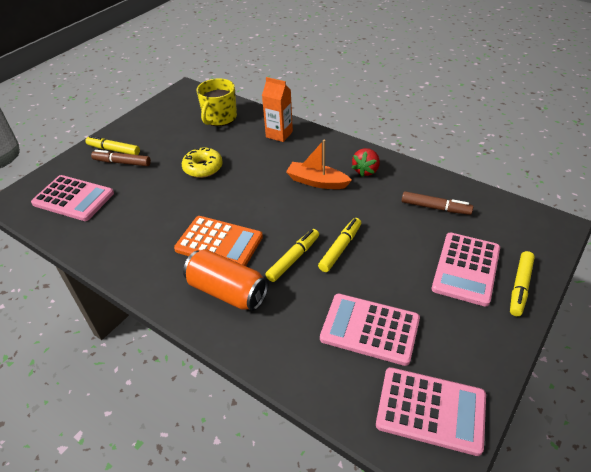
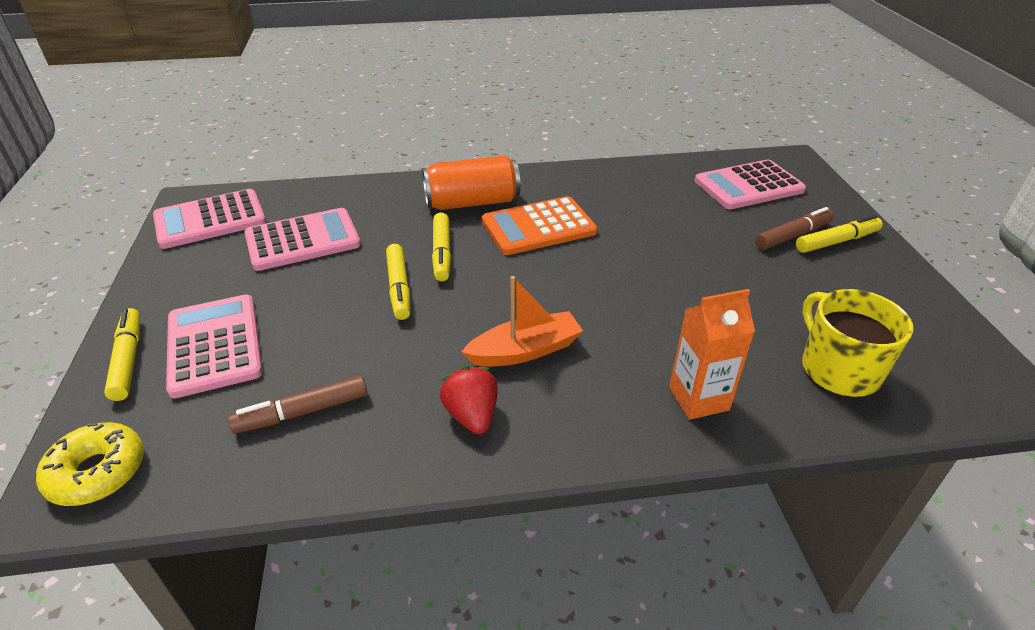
camera: 135 degrees right, 5 degrees down
yellow donut [182,147,223,178] -> yellow donut moved to [36,422,144,506]

